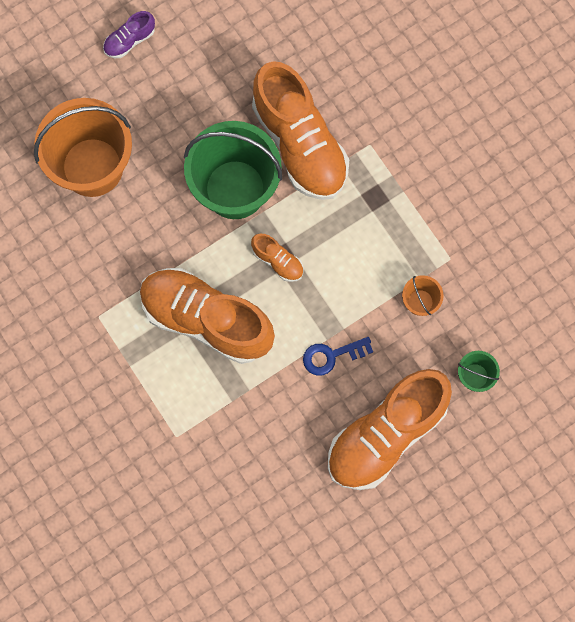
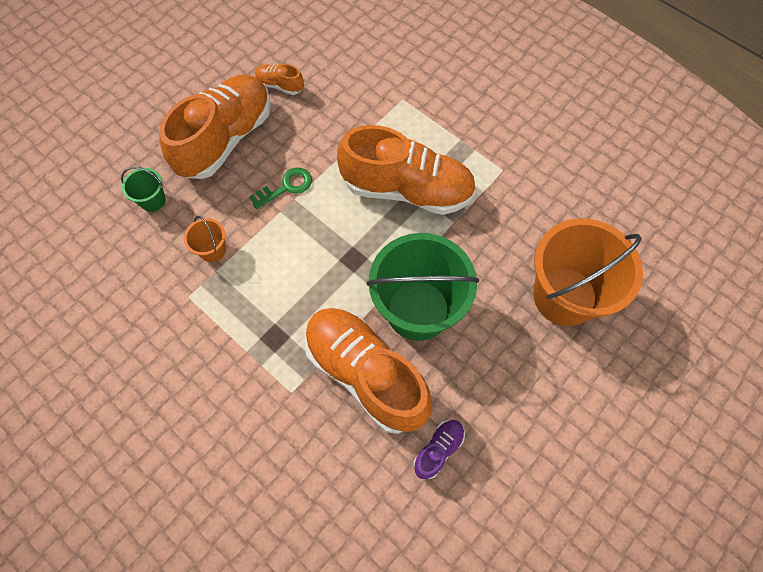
camera: 165 degrees right, 10 degrees down
purple shoe [103,11,155,58] -> purple shoe moved to [414,420,465,479]
orange shoe [251,234,303,282] -> orange shoe moved to [255,64,304,95]
blue key [303,337,373,376] -> green key [249,168,312,209]

